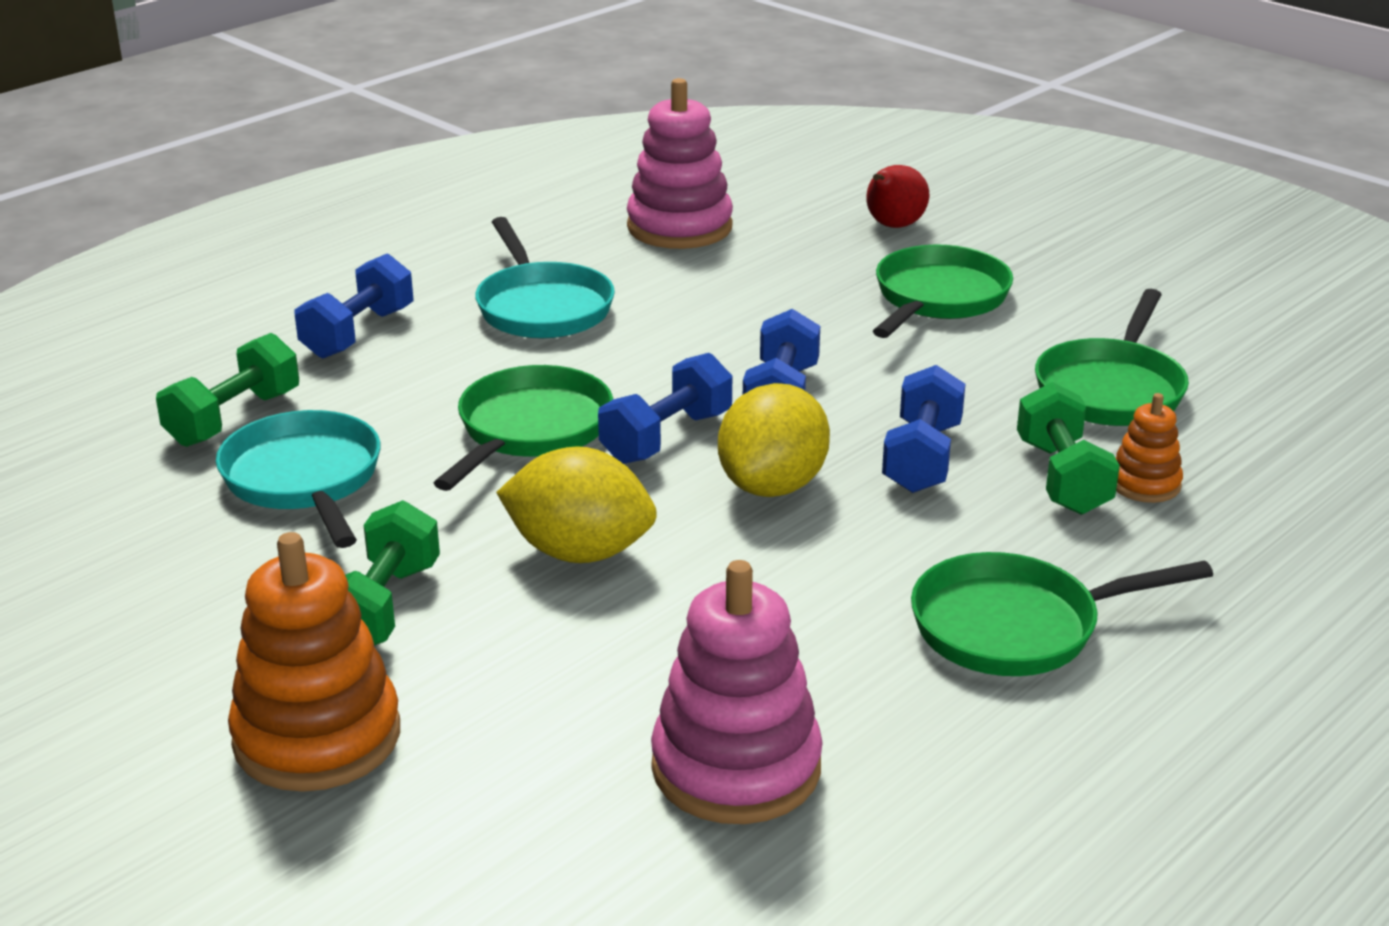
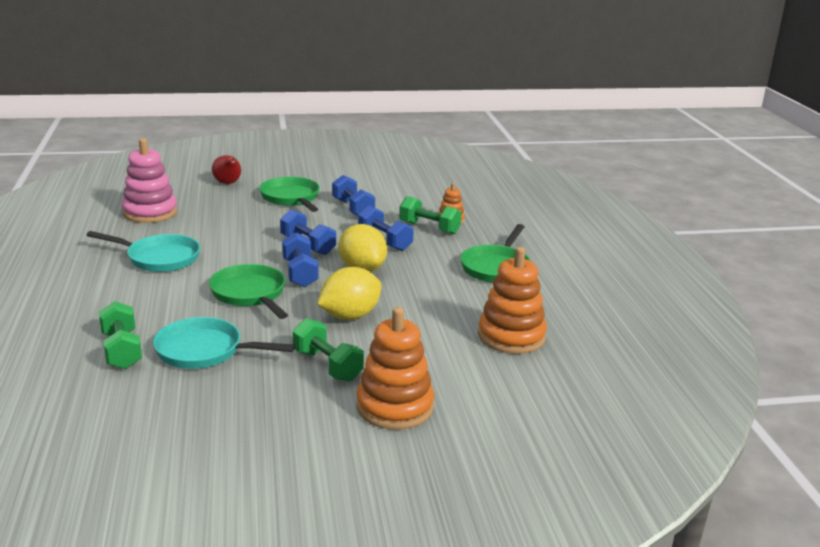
camera: 55 degrees left, 5 degrees down
blue dumbbell [294,254,414,359] -> blue dumbbell moved to [332,175,375,216]
pink stacking toy [651,560,823,824] -> orange stacking toy [478,247,547,354]
green pan [1035,289,1189,426] -> none

